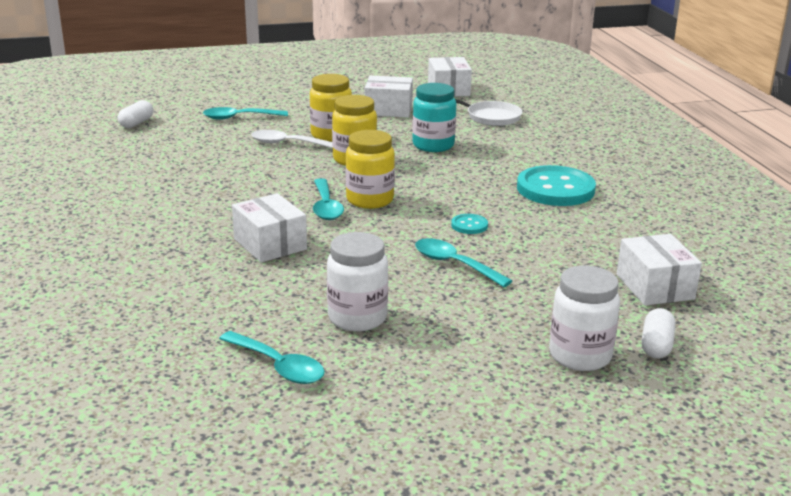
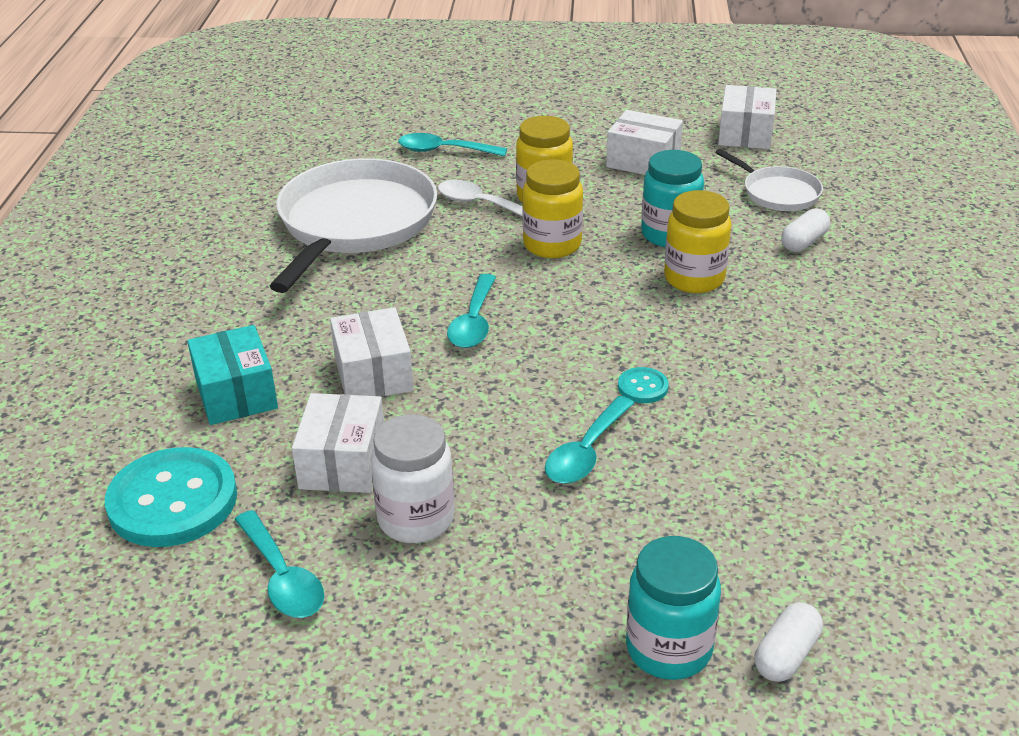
camera: 20 degrees right, 10 degrees up
white capsule [118,100,153,128] -> white capsule moved to [781,208,830,252]
yellow jar [346,130,395,209] -> yellow jar moved to [664,190,731,293]
turquoise spoon [415,238,512,287] -> turquoise spoon turned 120 degrees counterclockwise [545,396,634,484]
turquoise button [517,165,596,206] -> turquoise button moved to [105,447,237,547]
white jar [549,266,620,371] -> turquoise jar [626,536,721,680]
white box [617,234,702,306] -> white box moved to [292,393,384,493]
none -> turquoise box [187,325,278,425]
none -> white pan [269,158,437,293]

